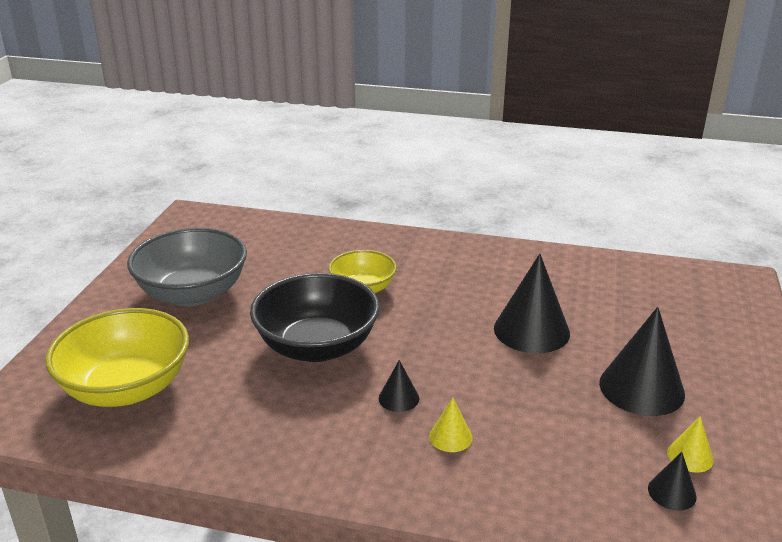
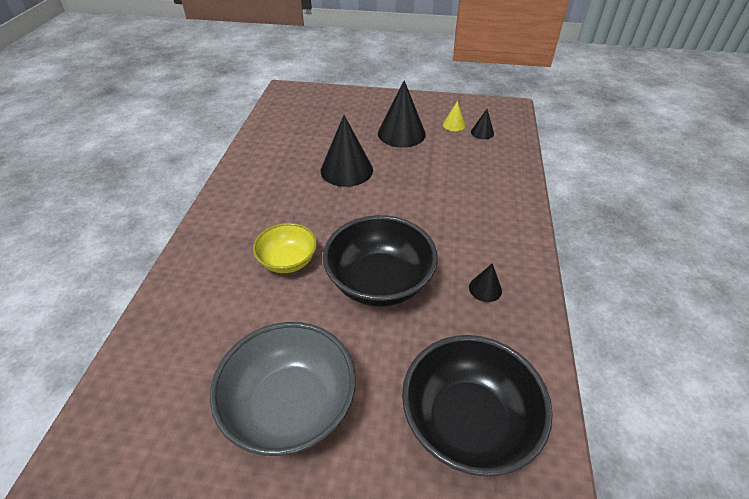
camera: 95 degrees left, 15 degrees up
yellow bowl [45,308,189,407] -> black bowl [402,335,553,476]
black cone [379,360,419,412] -> black cone moved to [469,263,502,302]
yellow cone [429,398,473,452] -> none

